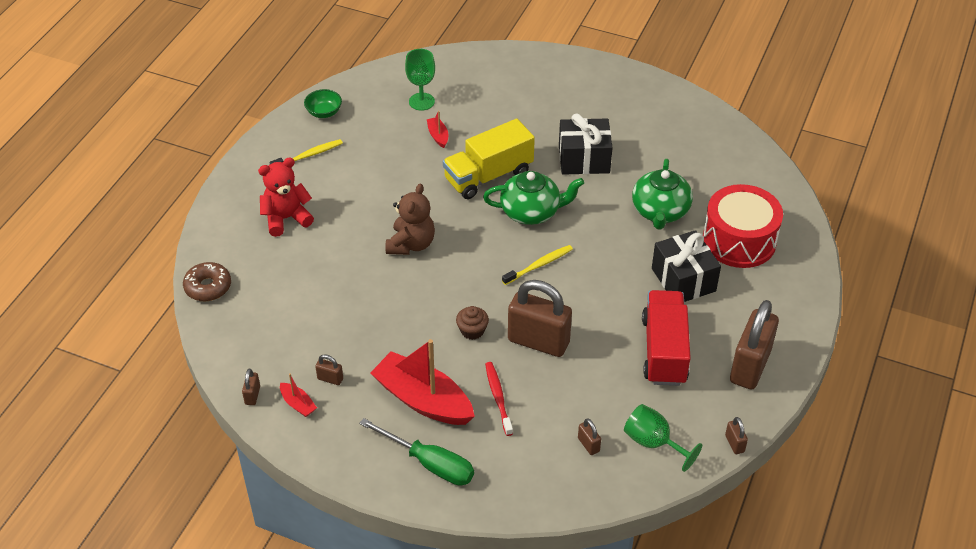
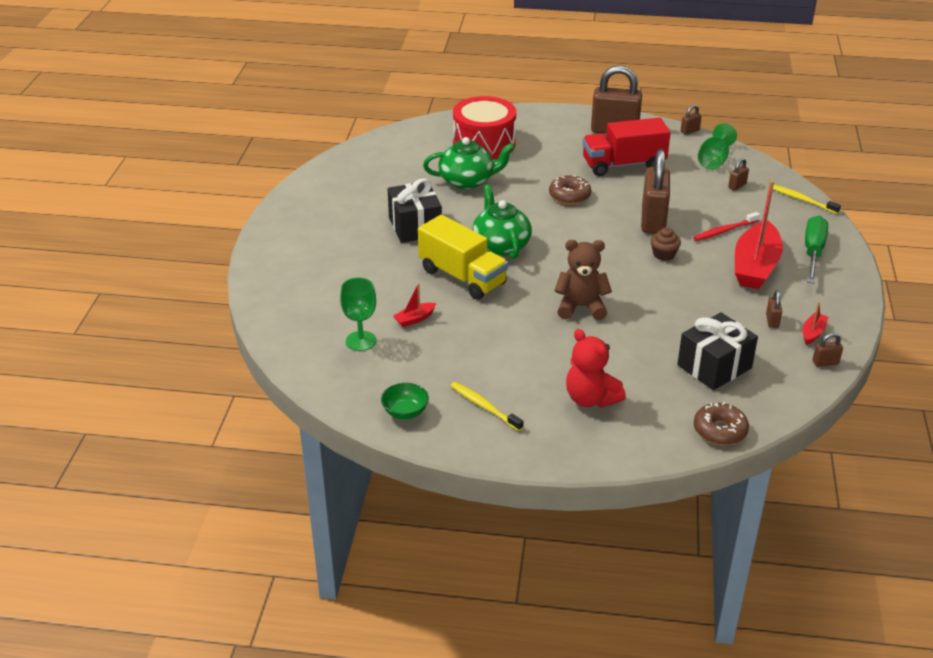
camera: 105 degrees left, 10 degrees down
yellow toothbrush [502,245,573,285] -> yellow toothbrush moved to [773,185,841,214]
black gift [652,230,721,302] -> black gift moved to [677,312,758,390]
none -> brown donut [549,175,591,205]

